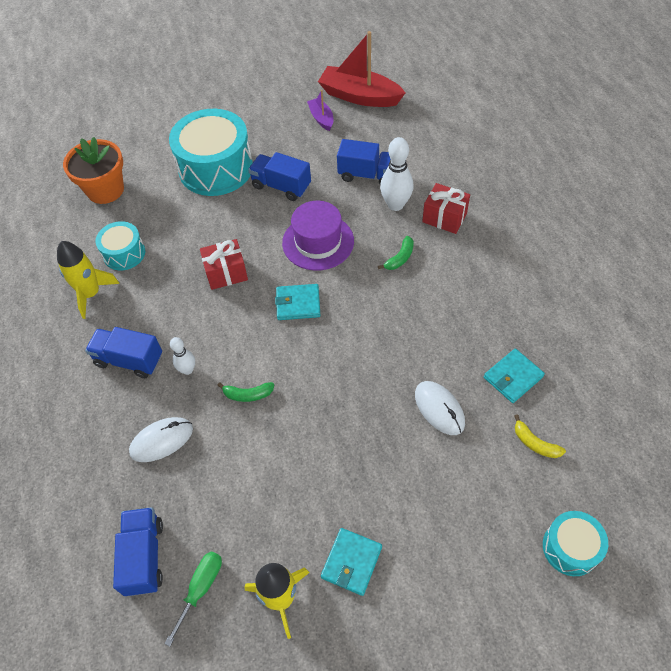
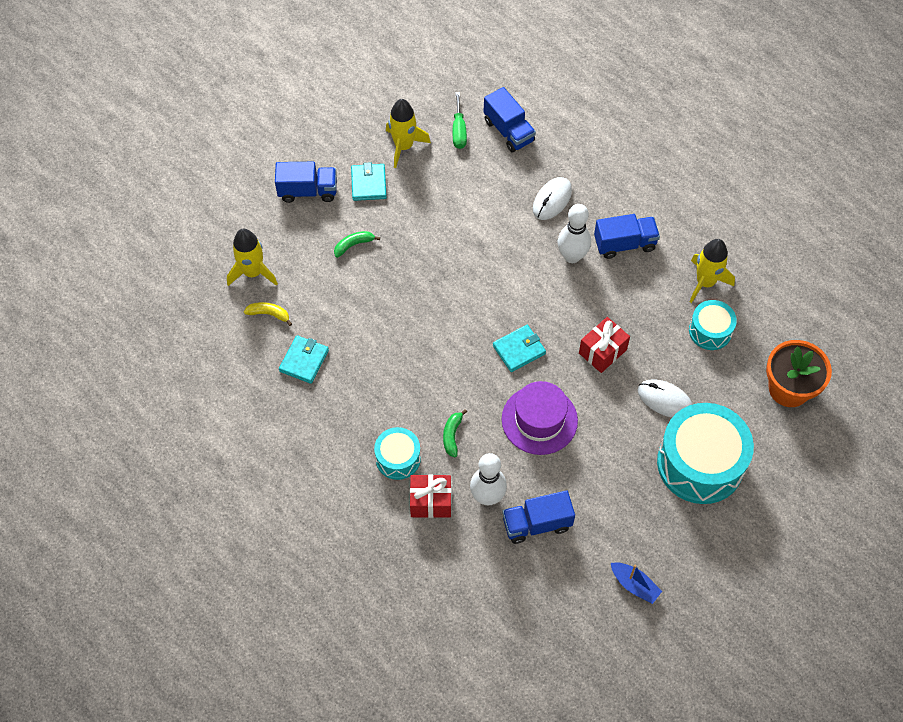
camera: 150 degrees right, 5 degrees up
white bowling pin [170,337,195,375] -> white bowling pin [557,204,591,263], size x1.71
green banana [217,382,274,402] -> green banana moved to [334,231,380,258]
blue truck [248,152,311,201] -> blue truck moved to [275,162,337,203]
purple boat [307,90,333,131] -> blue boat [611,562,662,604]
red boat [318,31,405,107] -> none
white mouse [415,381,465,435] -> white mouse moved to [638,379,692,418]
turquoise drum [543,511,608,576] -> turquoise drum moved to [374,427,421,480]
none -> yellow rocket [227,229,278,286]

